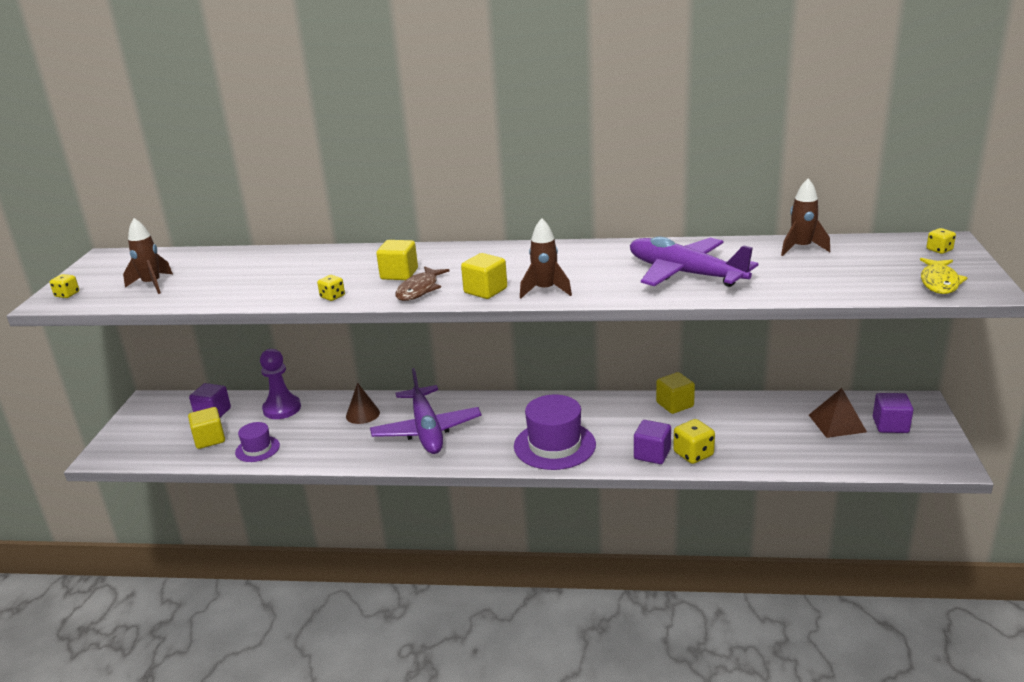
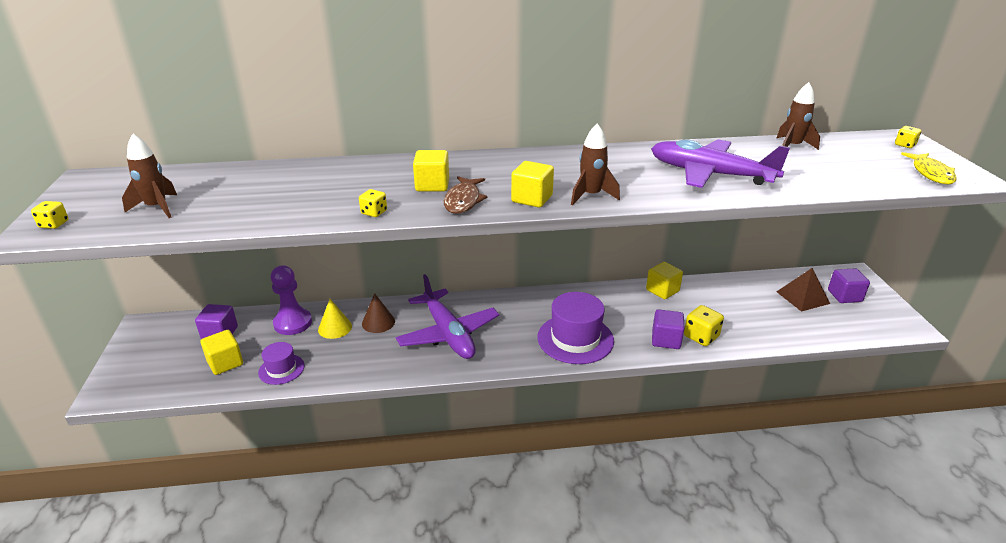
camera: 15 degrees left, 5 degrees up
none -> yellow cone [318,299,352,339]

